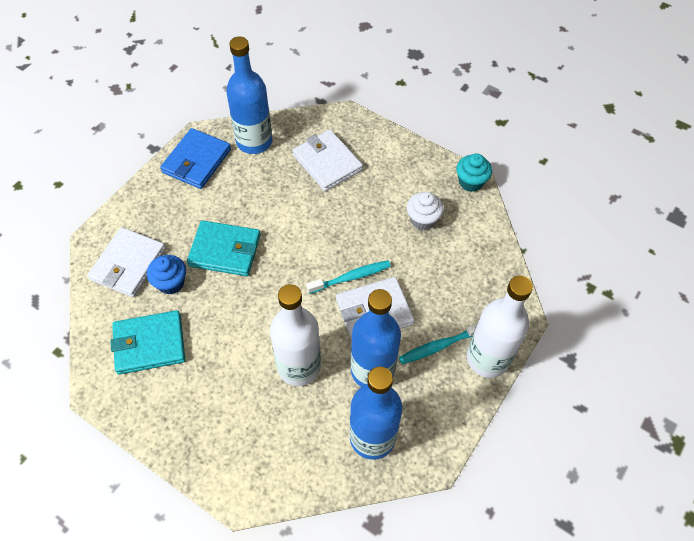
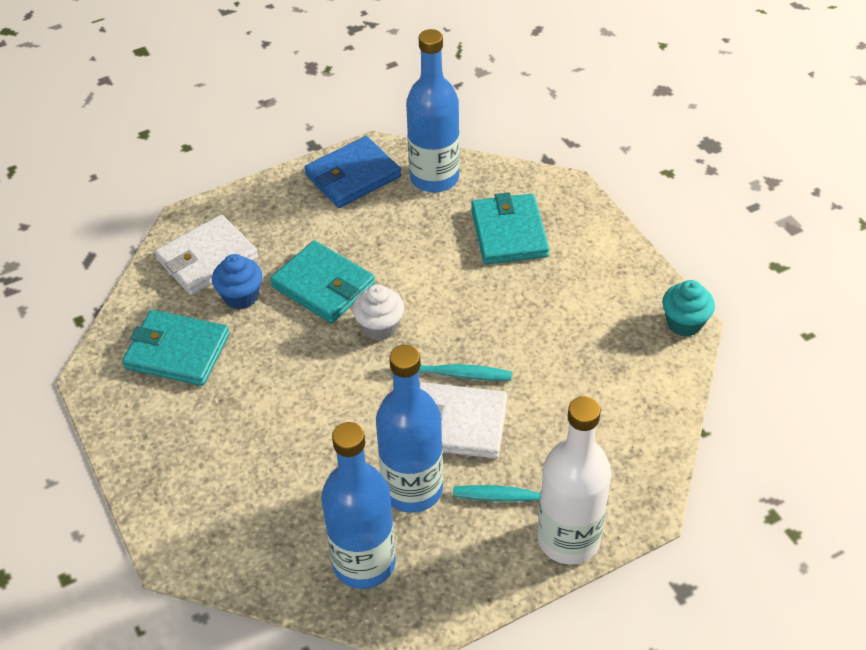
camera: 30 degrees right, 10 degrees down
white bottle [270,284,321,386] -> none
white wallet [292,129,363,191] -> turquoise wallet [471,192,549,264]
white cupcake [407,192,444,230] -> white cupcake moved to [352,284,404,341]

